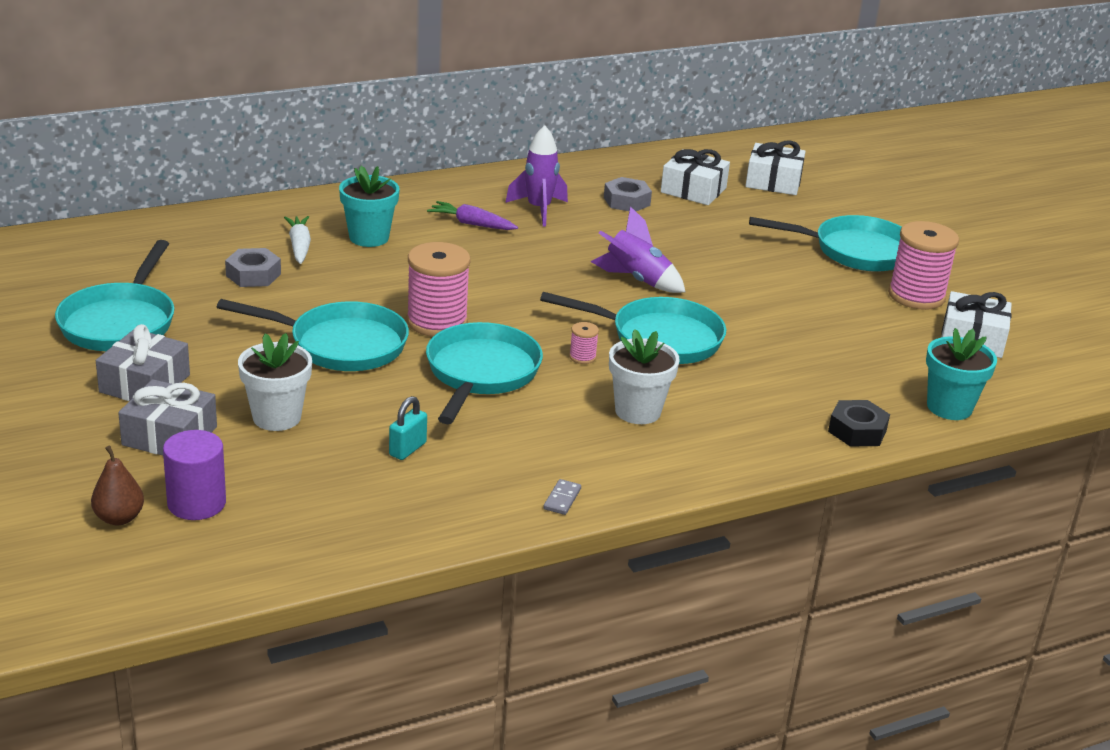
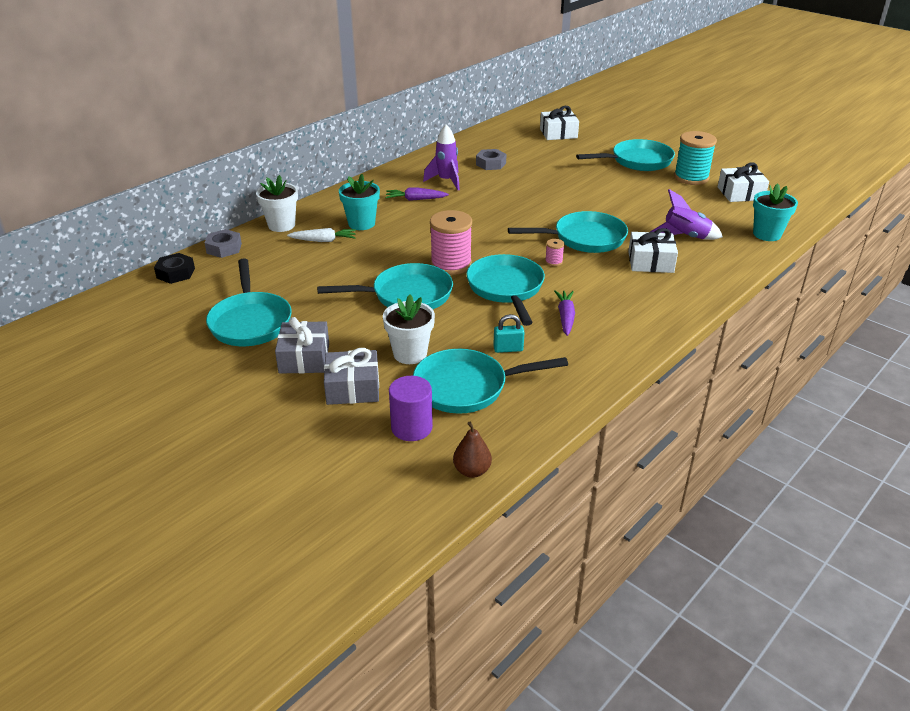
camera: 20 degrees left, 5 degrees up
brown pear [91,445,144,525] -> brown pear moved to [453,421,492,478]
grey nut [225,248,281,287] -> grey nut moved to [205,229,242,258]
white carrot [284,216,311,264] -> white carrot turned 120 degrees clockwise [287,228,356,242]
turquoise padlock [389,396,427,460] -> turquoise padlock turned 75 degrees clockwise [493,314,525,353]
grey domino [543,479,581,515] -> none
purple rocket [591,206,685,293] -> purple rocket moved to [650,189,723,240]
white flower pot [609,329,680,424] -> white flower pot moved to [256,175,298,232]
white gift [661,149,730,205] -> white gift moved to [628,228,678,273]
black nut [828,400,890,447] -> black nut moved to [154,253,195,284]
pink spool [888,221,959,310] -> turquoise spool [674,131,717,185]
none -> turquoise pan [413,349,568,414]
none -> purple carrot [554,290,575,336]

